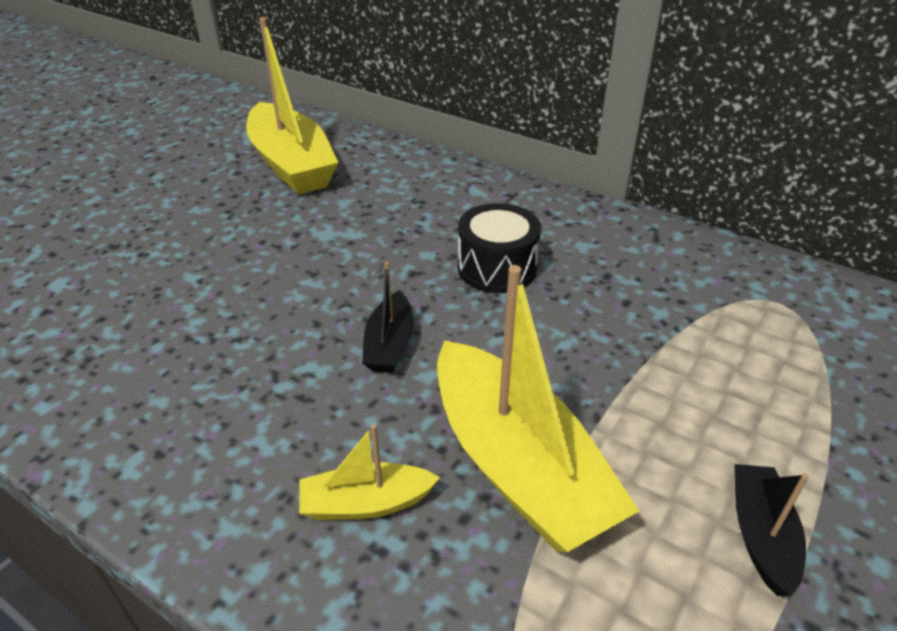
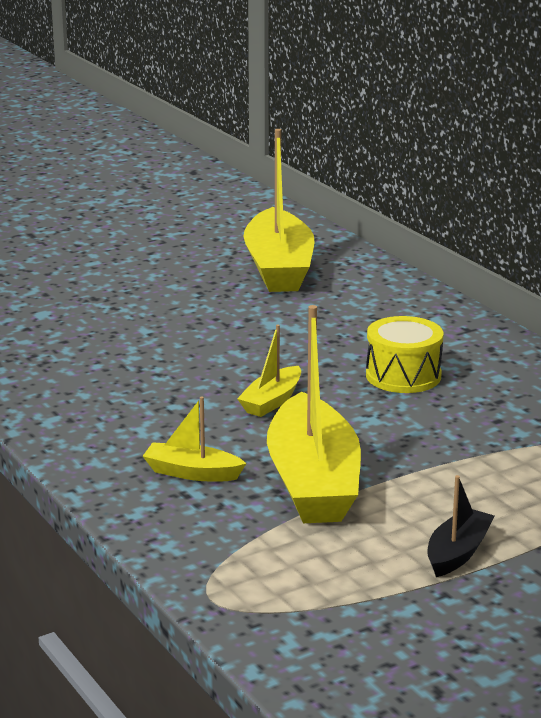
camera: 25 degrees right, 15 degrees down
black boat [362,262,414,373] -> yellow boat [237,324,301,417]
black drum [458,203,541,293] -> yellow drum [366,316,443,393]

